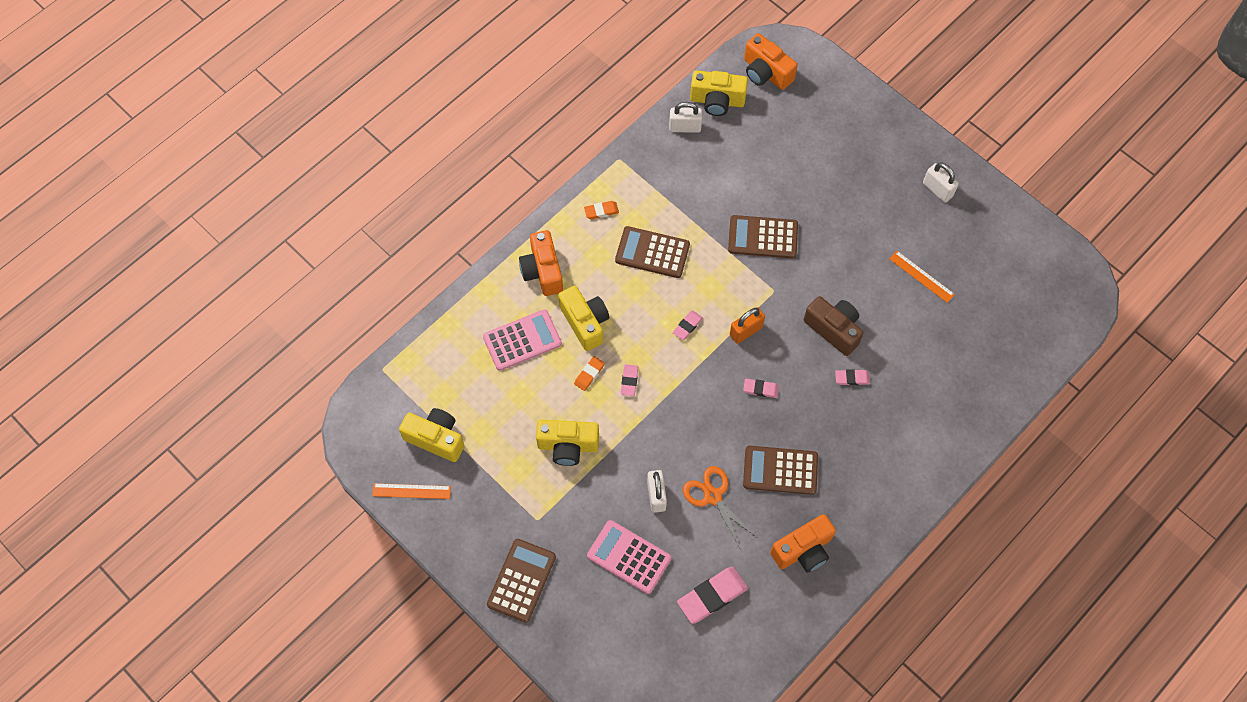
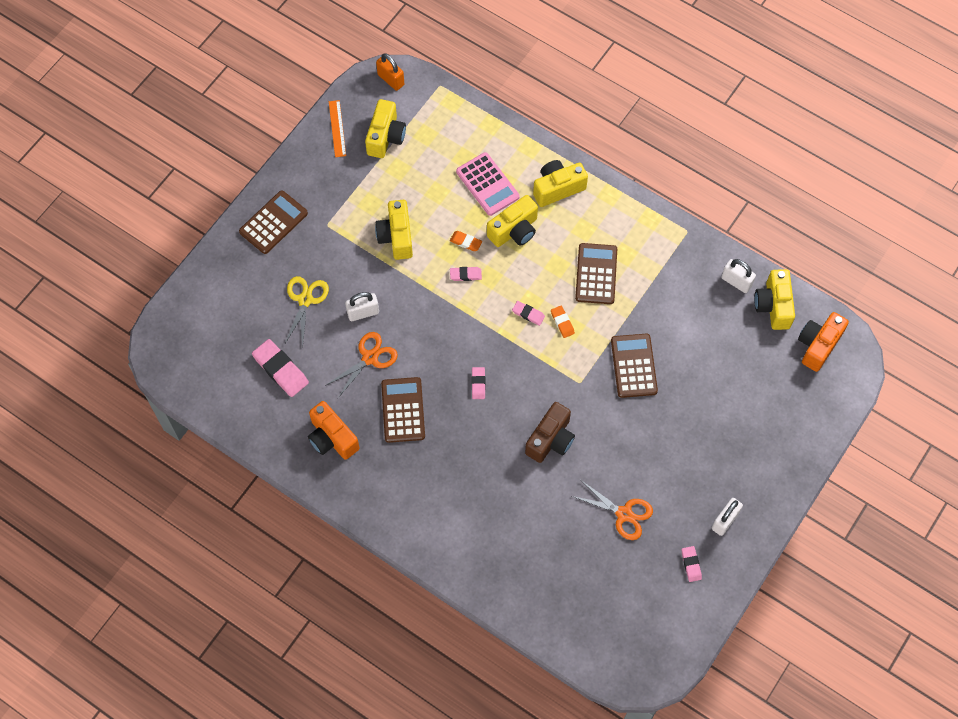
camera: 80 degrees right, 0 degrees up
brown calculator [487,539,556,623] -> brown calculator turned 60 degrees counterclockwise [239,191,308,254]
orange camera [519,230,563,296] -> yellow camera [533,160,588,207]
orange eraser [584,201,619,219] -> orange eraser moved to [551,306,575,338]
pink calculator [587,520,671,594] -> yellow scissors [284,276,329,347]
white padlock [669,102,702,133] -> white padlock turned 45 degrees counterclockwise [721,259,756,293]
orange padlock [730,307,765,344] -> orange padlock moved to [376,53,404,91]
pink eraser [835,369,870,385] -> pink eraser moved to [682,546,702,582]
orange ruler [889,251,955,303] -> orange scissors [572,480,653,540]

